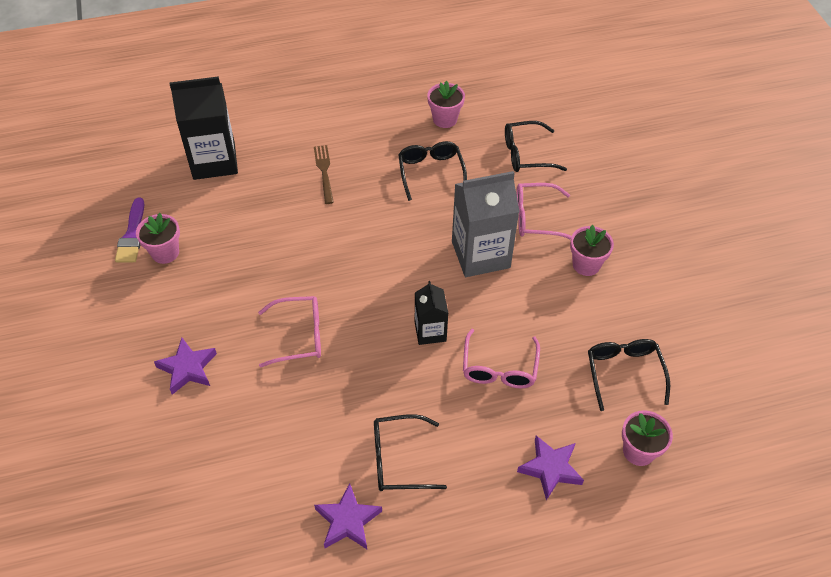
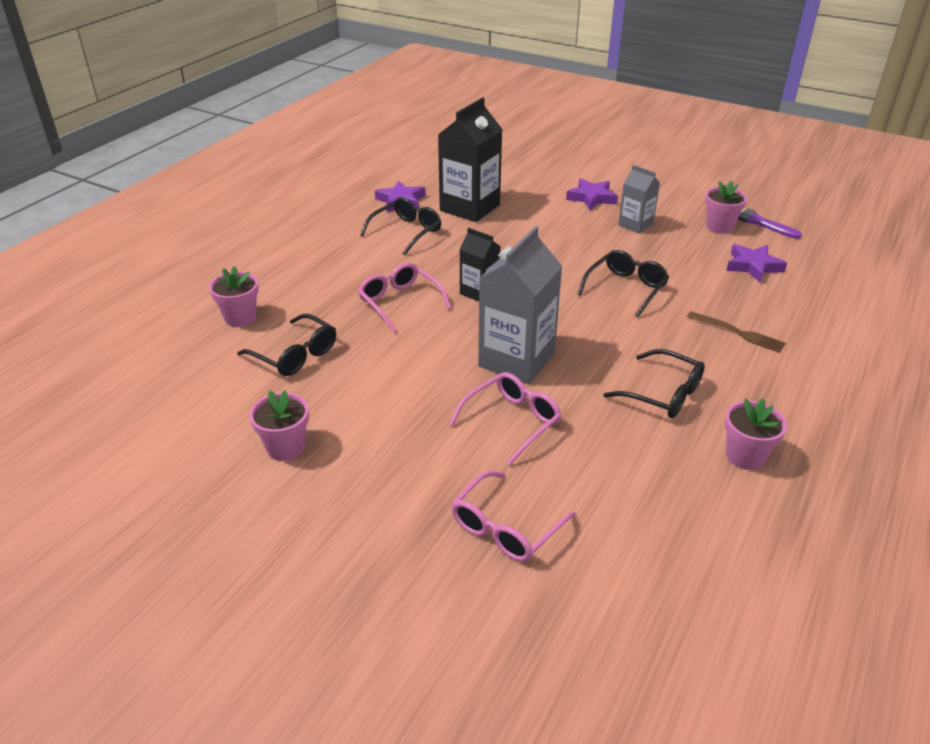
camera: 135 degrees right, 15 degrees down
black carton [170,76,238,180] -> black carton moved to [438,97,503,222]
pink glasses [258,296,321,367] -> pink glasses moved to [451,471,576,562]
black glasses [505,121,567,172] -> black glasses moved to [578,250,669,318]
purple star [517,436,584,500] -> purple star moved to [726,244,787,282]
pink flower pot [570,225,614,276] -> pink flower pot moved to [249,390,309,461]
none -> grey carton [618,165,660,234]

